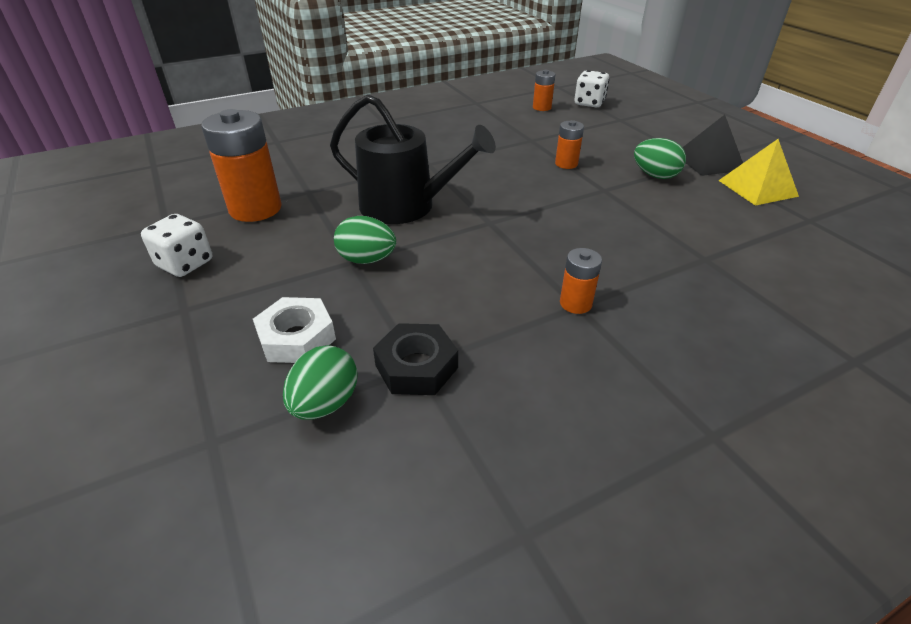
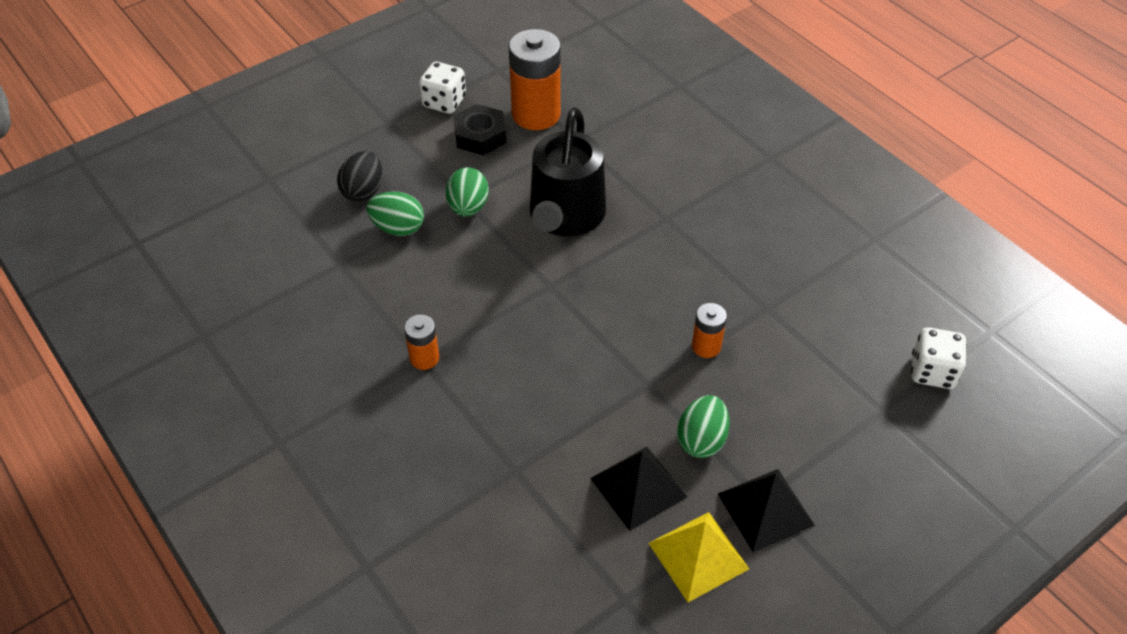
camera: 80 degrees right, 10 degrees up
white nut [253,297,336,363] -> black egg [337,151,382,202]
green egg [283,345,358,420] -> green egg moved to [366,192,424,236]
black nut [373,323,458,395] -> black nut moved to [454,104,506,155]
orange battery [533,70,555,111] -> none
none -> black pyramid [590,447,687,531]

